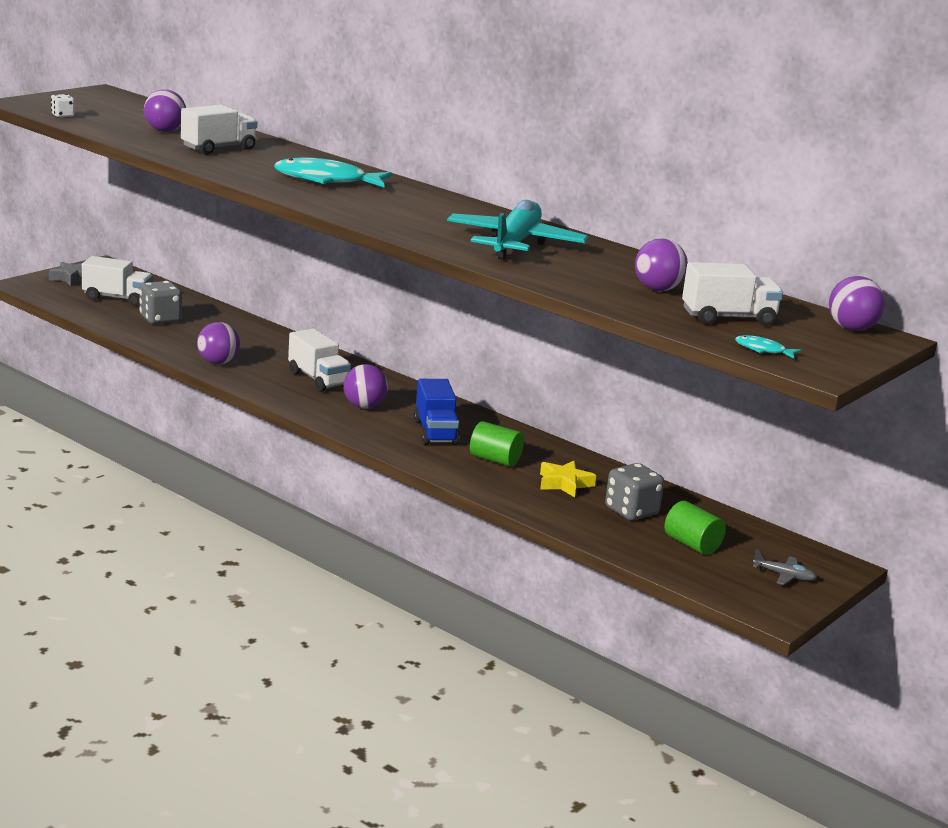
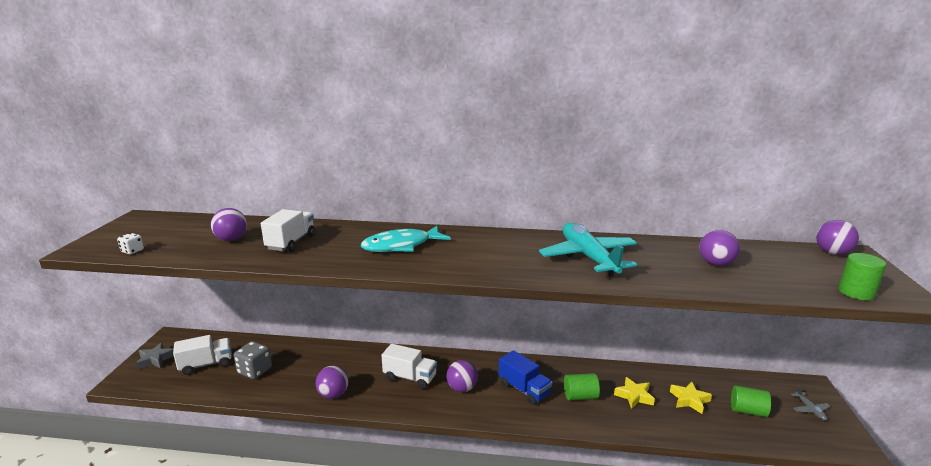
camera: 30 degrees left, 0 degrees up
grey dice [605,463,664,521] -> yellow star [670,382,712,414]
white truck [682,262,783,326] -> none
turquoise fish [735,335,801,359] -> green cylinder [839,253,886,300]
grey plane [753,549,817,585] -> grey plane turned 90 degrees clockwise [791,386,830,421]

